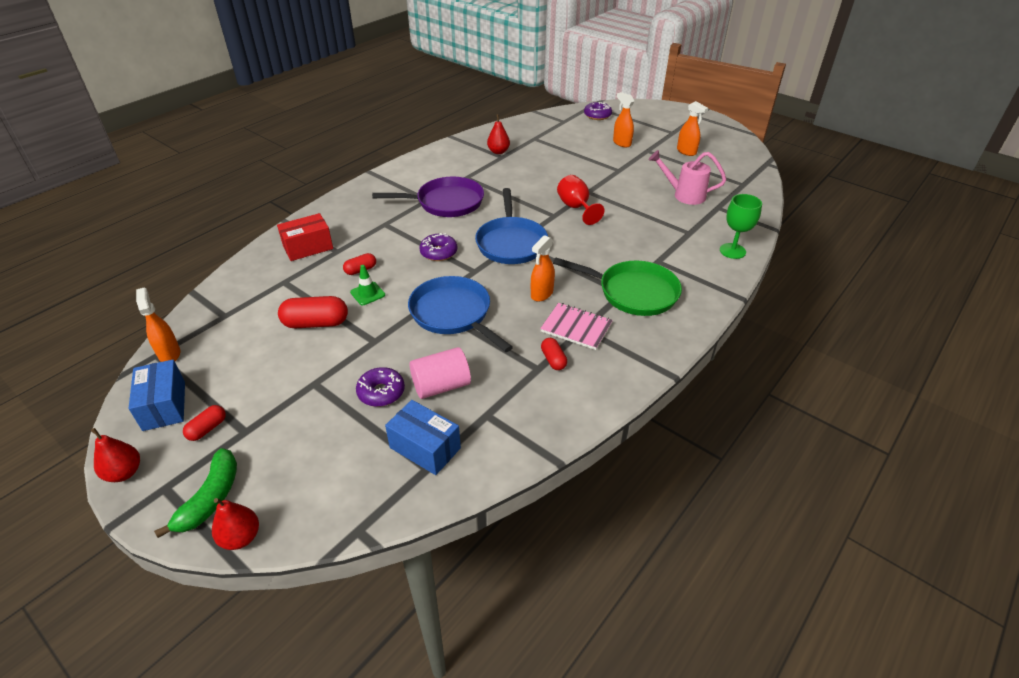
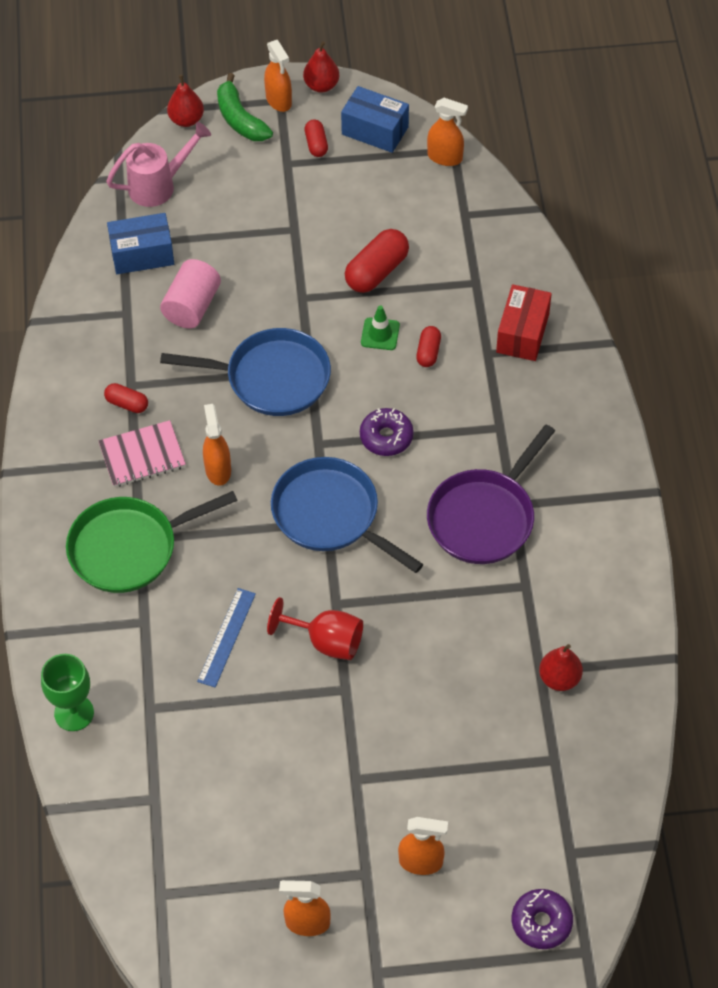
camera: 135 degrees right, 15 degrees up
purple donut [356,367,405,407] -> none
pink watering can [649,150,726,205] -> pink watering can moved to [106,122,211,207]
none -> blue ruler [197,588,256,687]
none -> orange spray bottle [264,40,292,112]

